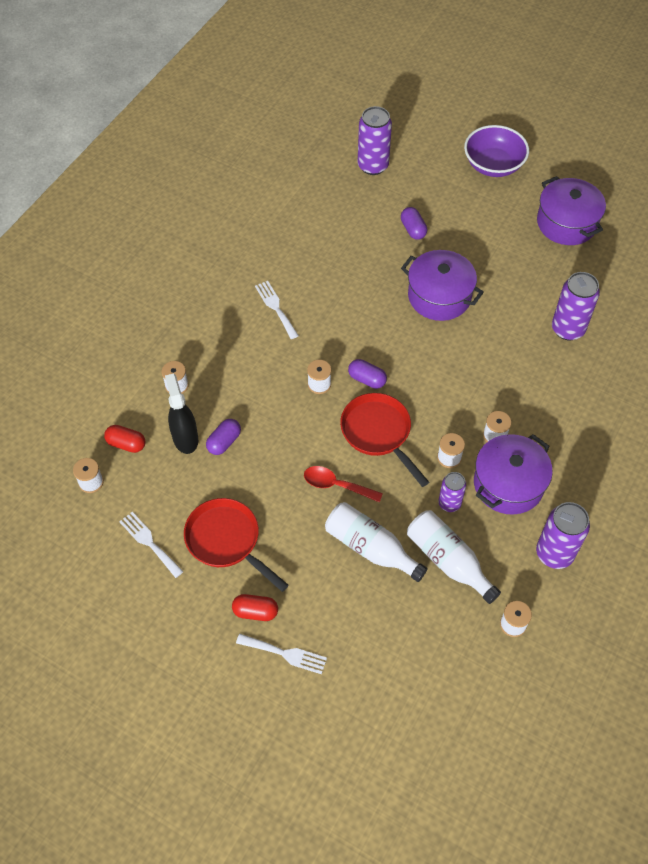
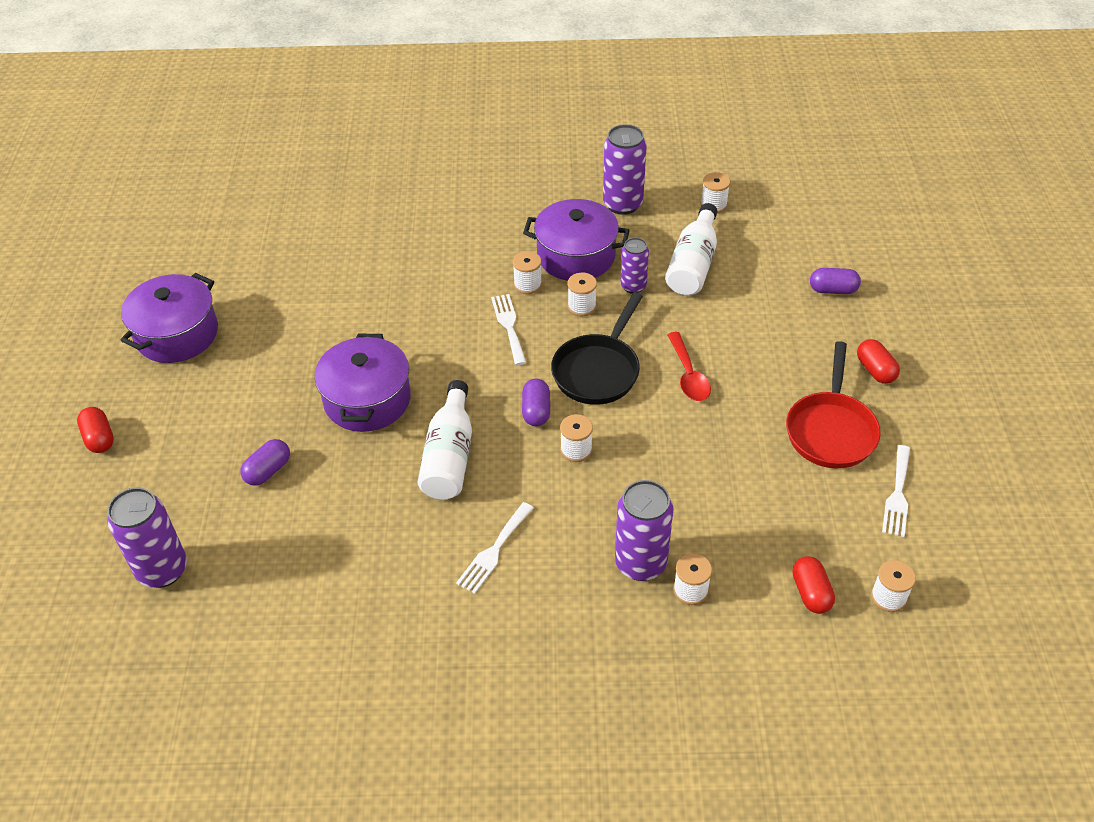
camera: 120 degrees left, 10 degrees down
black spray bottle [165,373,198,454] -> none
purple capsule [206,419,241,455] -> purple capsule moved to [810,268,861,294]
white fork [236,634,327,674] -> white fork moved to [491,294,526,365]
white bottle [325,502,427,582] -> white bottle moved to [418,380,472,500]
red pan [340,393,429,487] -> black pan [551,292,643,405]
purple bowl [464,125,529,177] -> red capsule [77,407,114,453]
purple can [552,272,600,340] -> purple can moved to [615,480,674,581]

